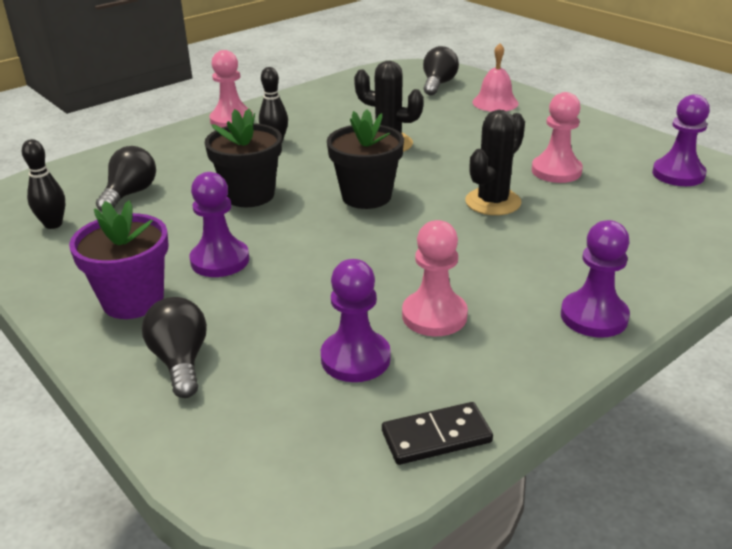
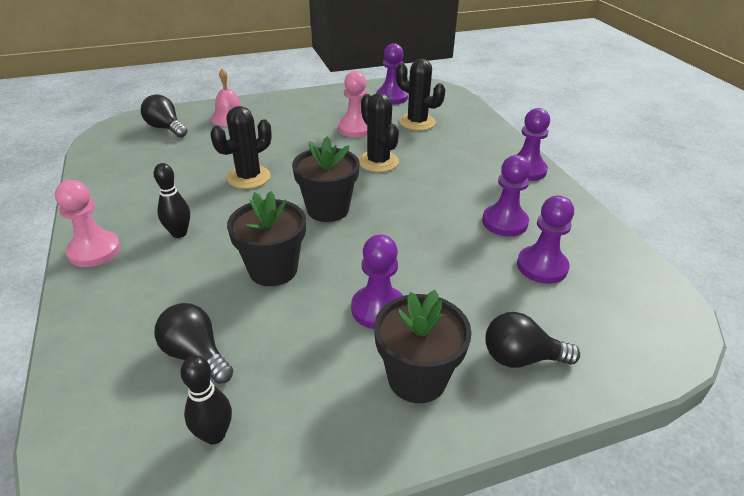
camera: 70 degrees left, 5 degrees up
purple flower pot [69,200,169,319] -> black flower pot [374,290,472,403]
black domino [382,402,493,465] -> none
pink pawn [402,220,468,336] -> purple pawn [482,155,531,237]
none -> black cactus [396,59,445,131]

